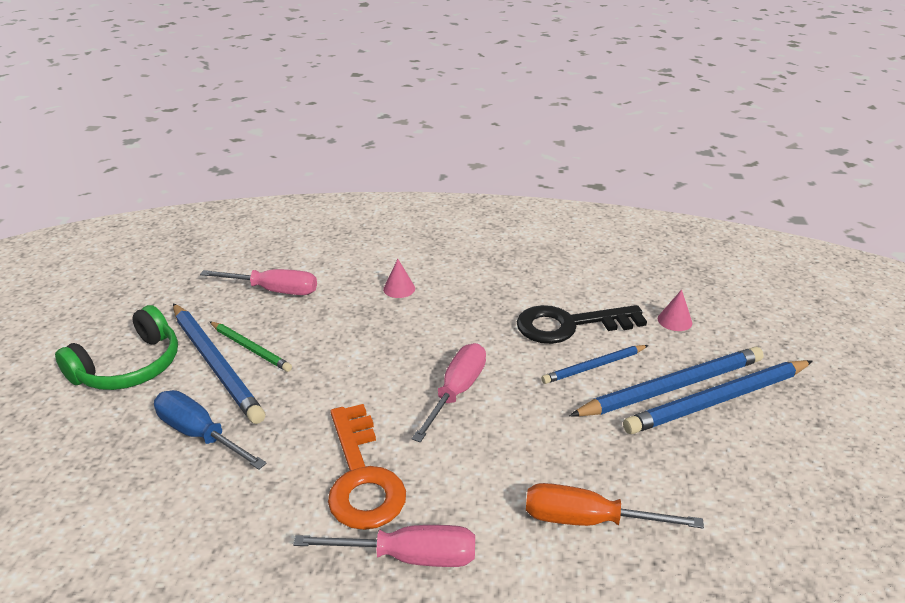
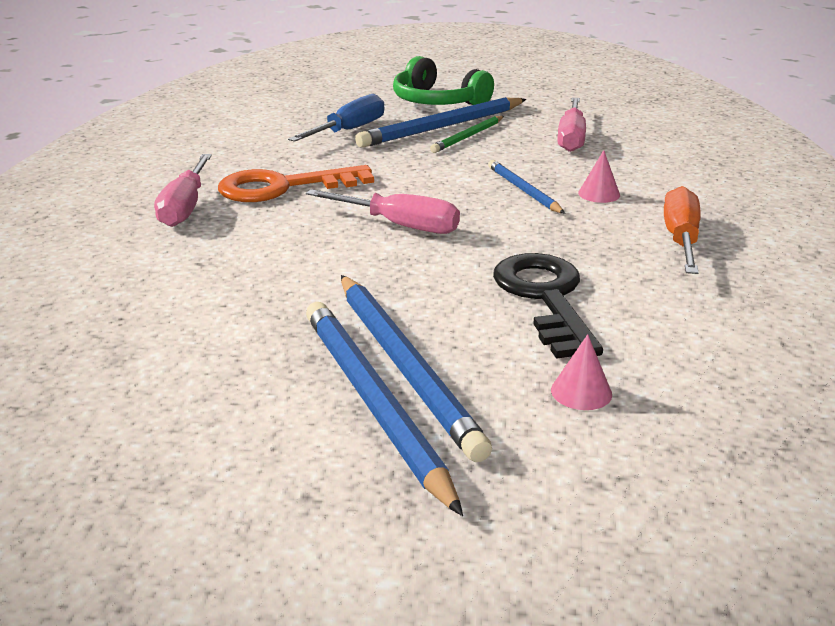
camera: 90 degrees right, 5 degrees down
orange screwdriver [526,483,704,529] -> orange screwdriver moved to [664,186,700,274]
blue pencil [541,345,649,384] -> blue pencil moved to [488,160,565,214]

